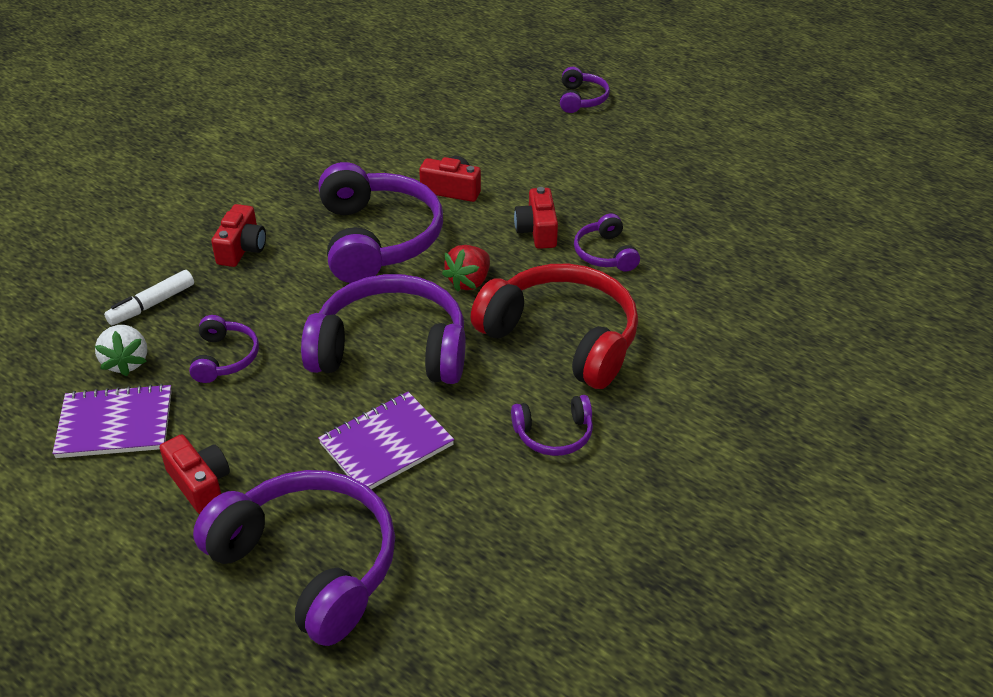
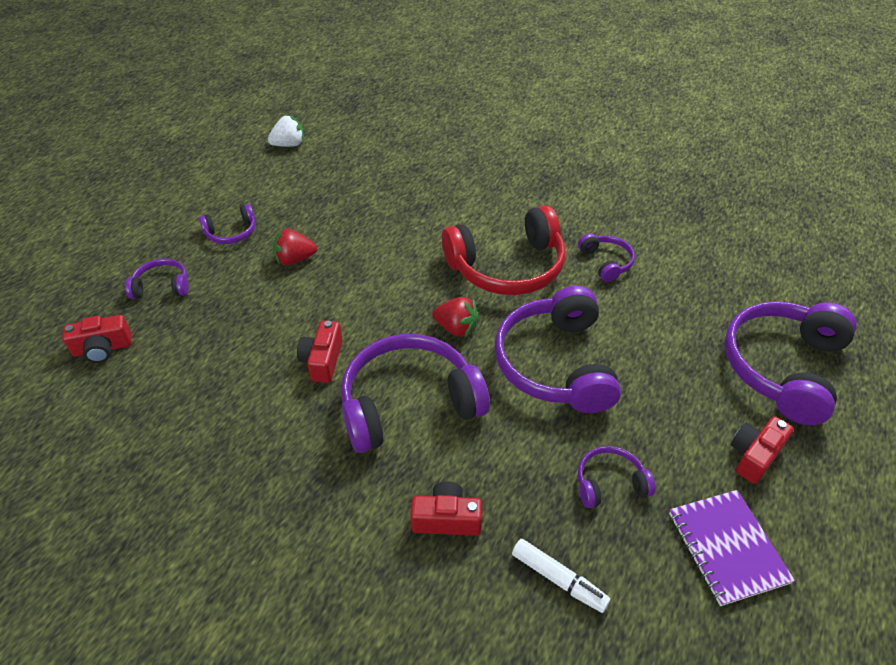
camera: 100 degrees left, 5 degrees up
white strawberry [95,325,147,377] -> white strawberry moved to [268,115,304,147]
purple notebook [318,392,454,489] -> none
red headphones [471,264,638,389] -> red headphones turned 135 degrees counterclockwise [442,205,566,295]
red camera [514,187,558,249] -> red camera moved to [62,315,132,363]
purple headphones [574,214,640,272] -> purple headphones moved to [199,204,255,244]
none -> red strawberry [273,228,317,265]

